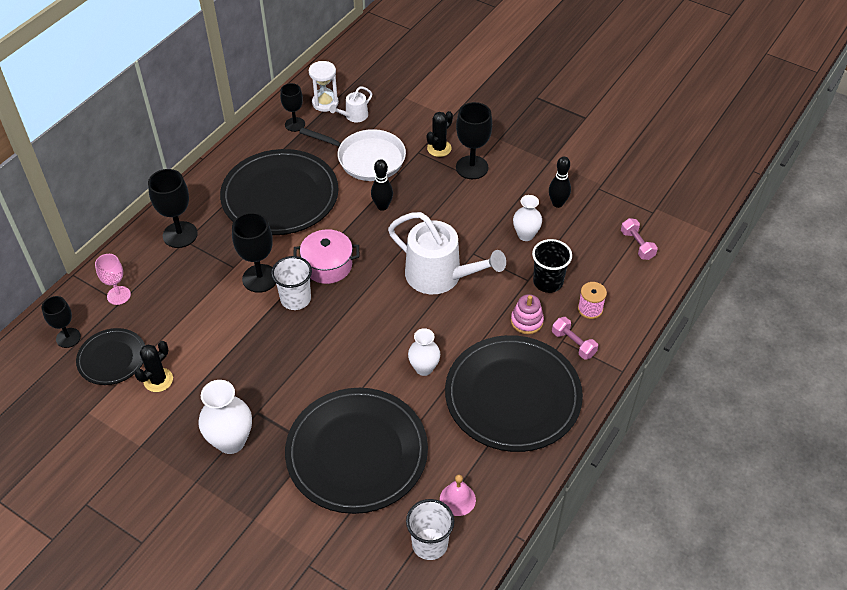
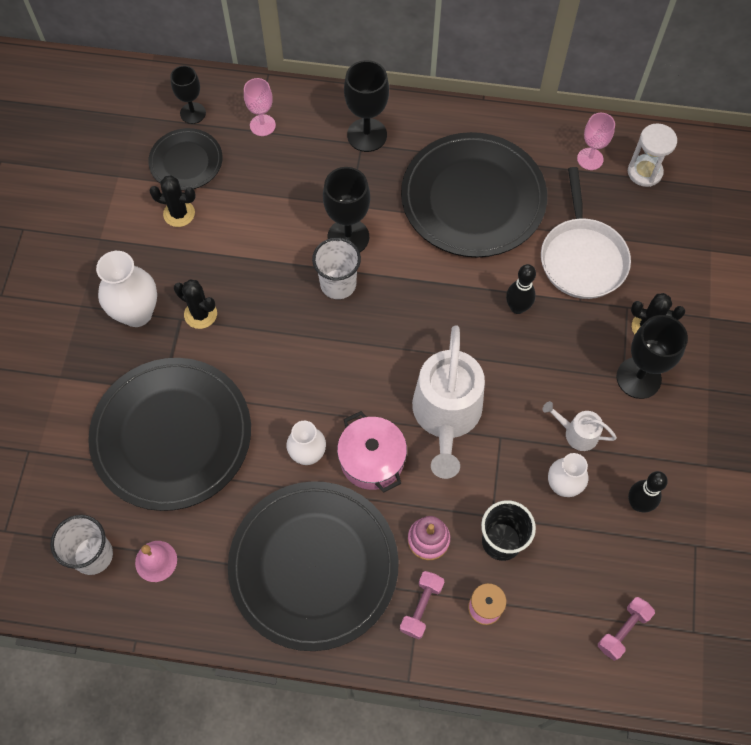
camera: 65 degrees right, 15 degrees up
black goblet [280,83,305,132] -> pink goblet [577,113,615,170]
pink pot [293,229,359,284] -> pink pot moved to [337,411,407,493]
white watering can [330,87,372,122] -> white watering can moved to [542,401,617,451]
none -> black cactus [174,279,217,329]

